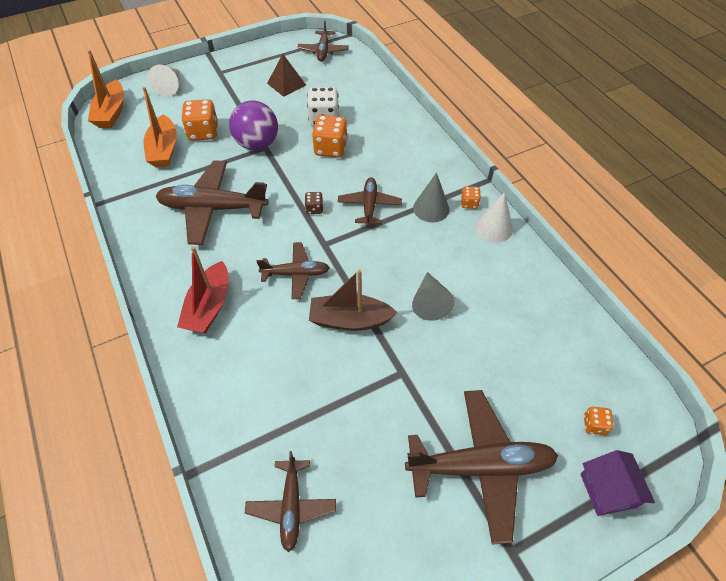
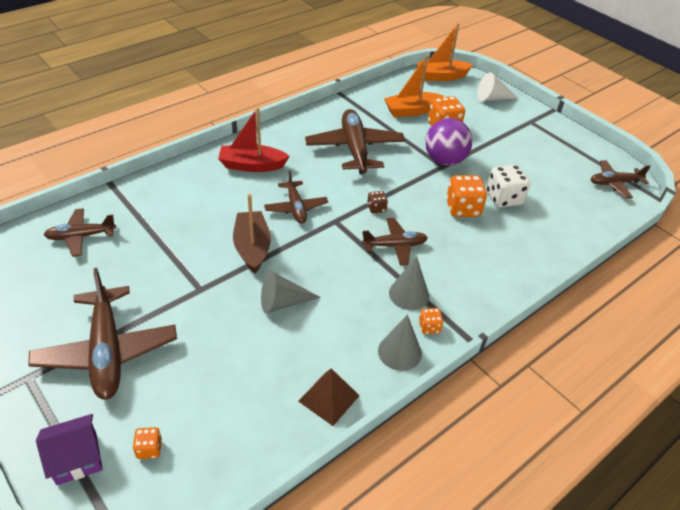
camera: 75 degrees right, 10 degrees down
brown pyramid [267,54,306,97] -> brown pyramid moved to [298,368,359,426]
white cone [476,192,513,242] -> grey cone [378,314,422,371]

